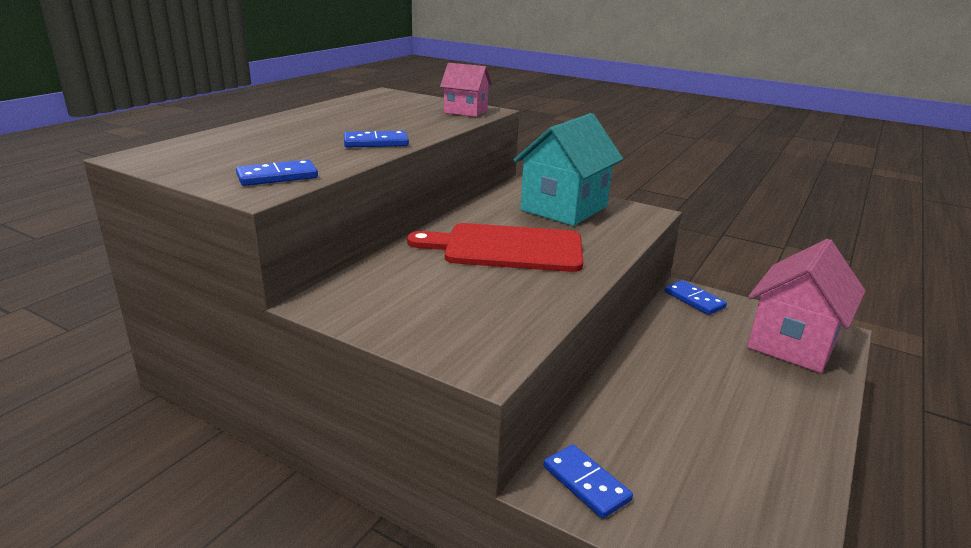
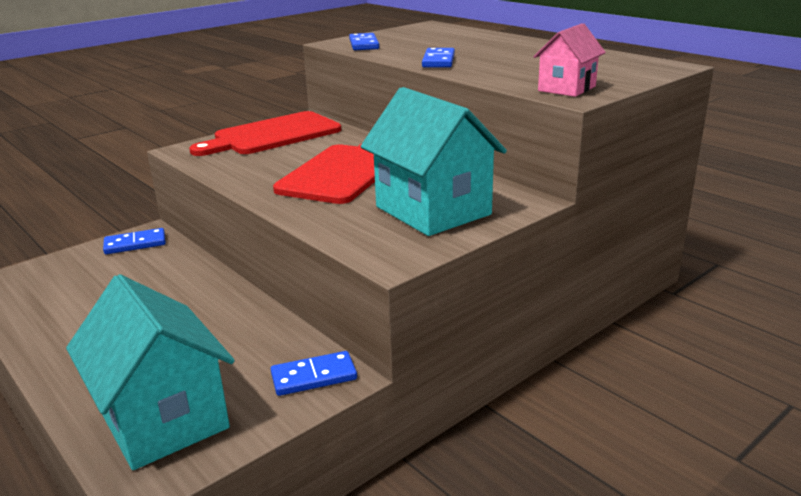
camera: 110 degrees right, 0 degrees up
pink house [747,239,866,373] -> turquoise house [66,274,235,470]
none -> red cutting board [189,111,341,156]

